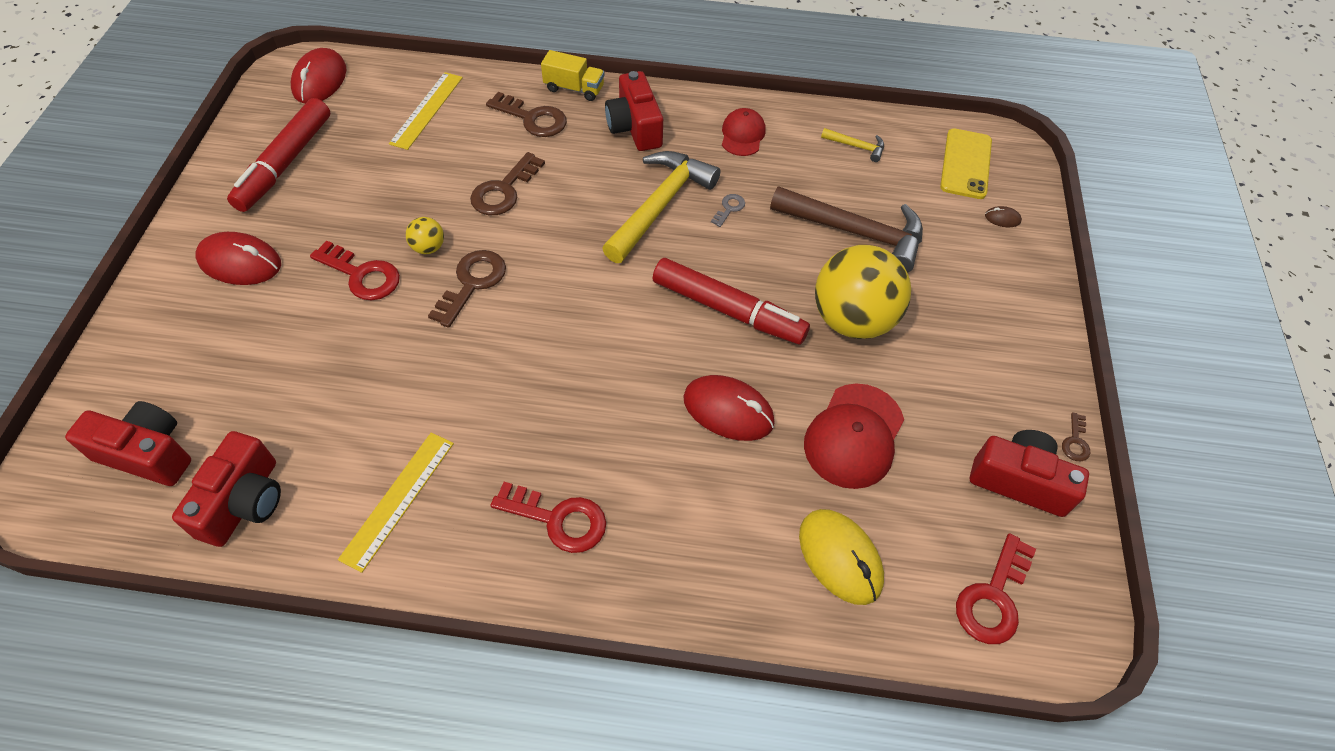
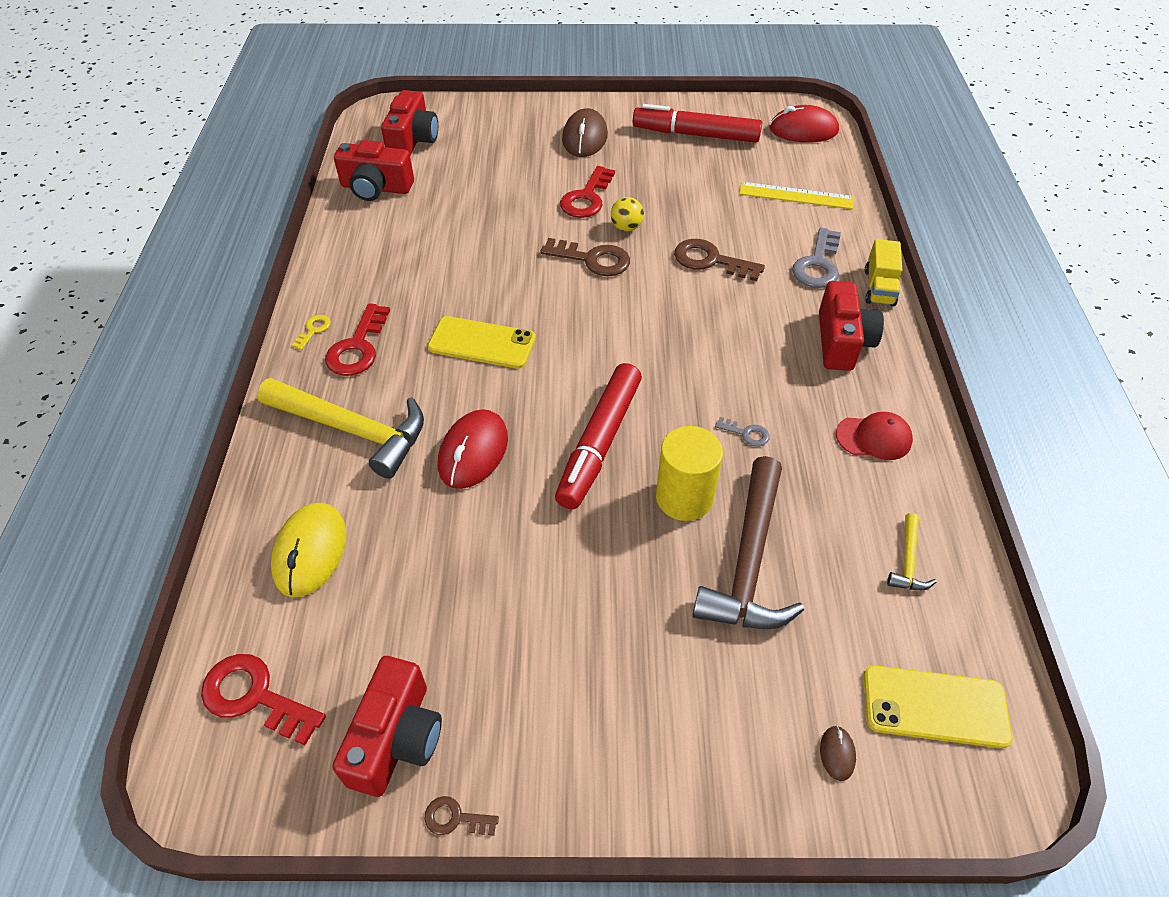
camera: 85 degrees right, 5 degrees down
red mouse [196,232,281,285] -> brown mouse [562,108,608,157]
yellow ruler [338,432,454,573] -> none
brown key [486,92,567,137] -> grey key [792,227,841,288]
yellow hammer [602,151,721,263] -> yellow hammer moved to [258,378,424,479]
red camera [605,71,663,151] -> red camera turned 120 degrees clockwise [819,281,884,371]
yellow mouse [799,509,884,605] -> yellow mouse turned 45 degrees counterclockwise [271,503,346,597]
red cap [804,384,904,489] -> none
yellow ball [815,245,911,339] -> none
none -> yellow key [291,315,331,350]
none -> yellow phone [428,316,536,369]
none -> yellow cylinder [656,426,723,521]

